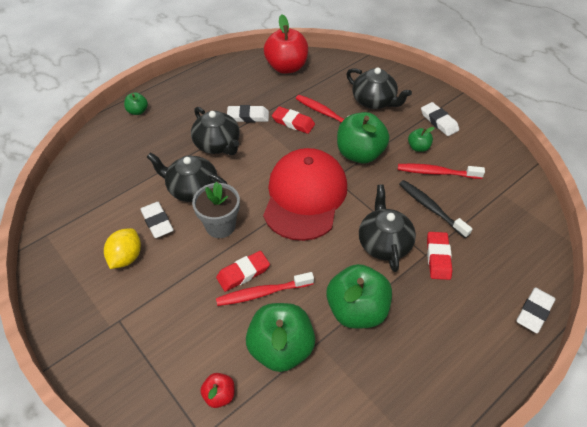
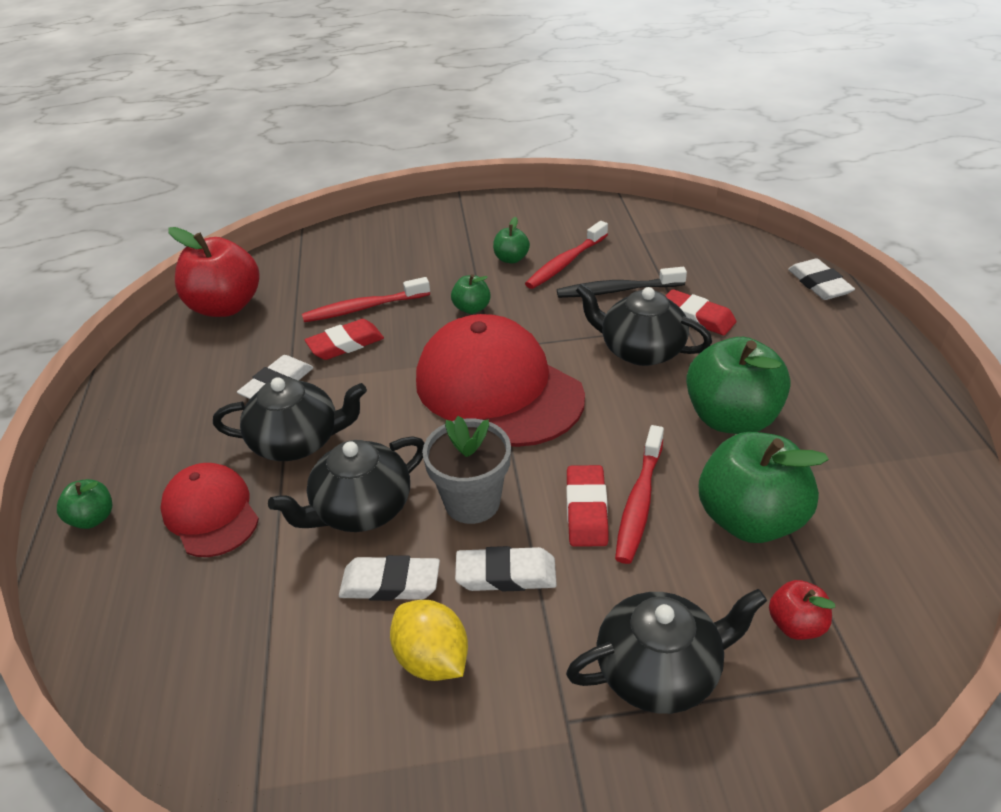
camera: 55 degrees left, 10 degrees down
green apple [337,112,389,164] -> green apple [451,274,491,314], size x0.48
black teapot [346,67,412,109] -> black teapot moved to [566,589,767,714]
white eraser [421,102,459,136] -> white eraser moved to [455,546,557,591]
none -> red cap [160,463,259,557]

